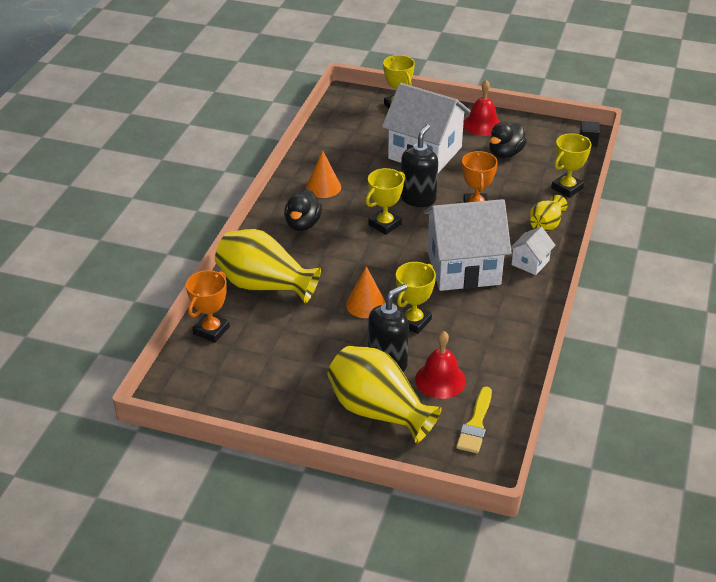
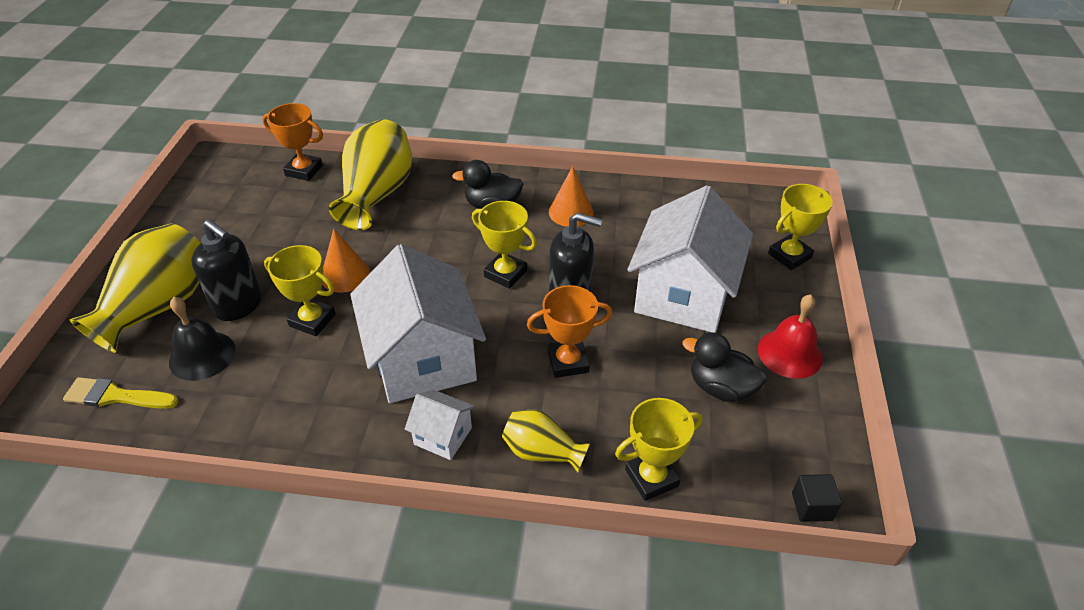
camera: 80 degrees right, 5 degrees up
red bell [415,331,466,399] -> black bell [169,297,235,381]
yellow trophy [551,133,591,198] -> yellow trophy turned 60 degrees counterclockwise [615,398,703,501]

